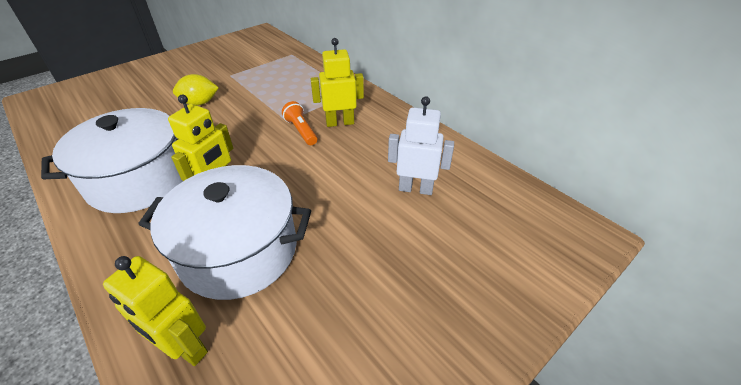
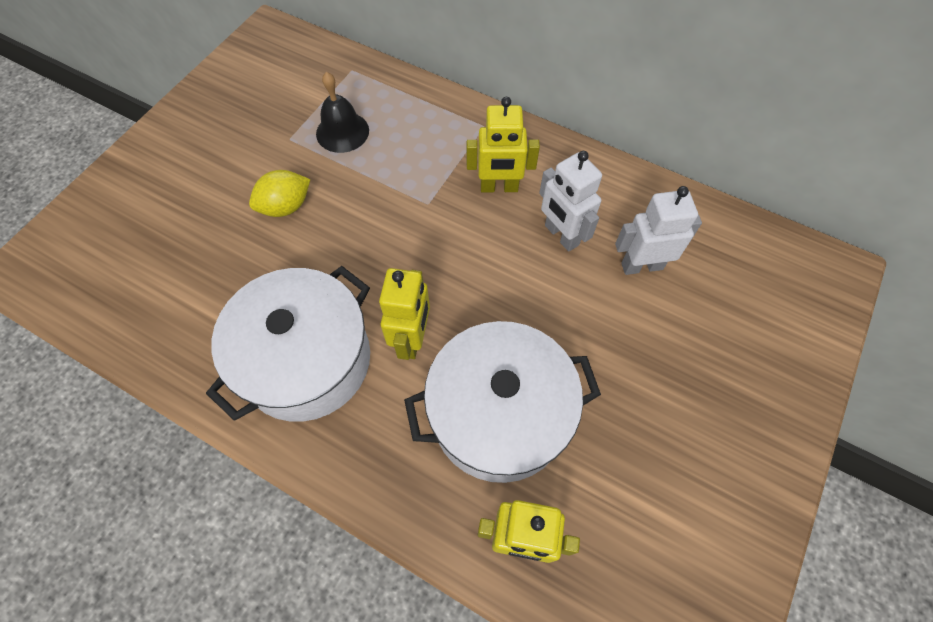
camera: 20 degrees left, 20 degrees up
orange flashlight [282,101,317,145] -> none
yellow robot [311,38,364,127] -> yellow robot turned 150 degrees counterclockwise [467,97,540,192]
none -> black bell [316,72,369,153]
none -> white robot [539,151,602,252]

